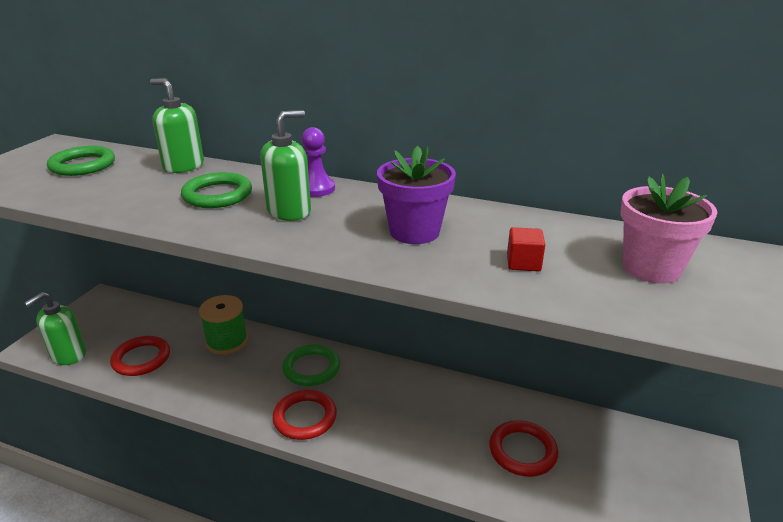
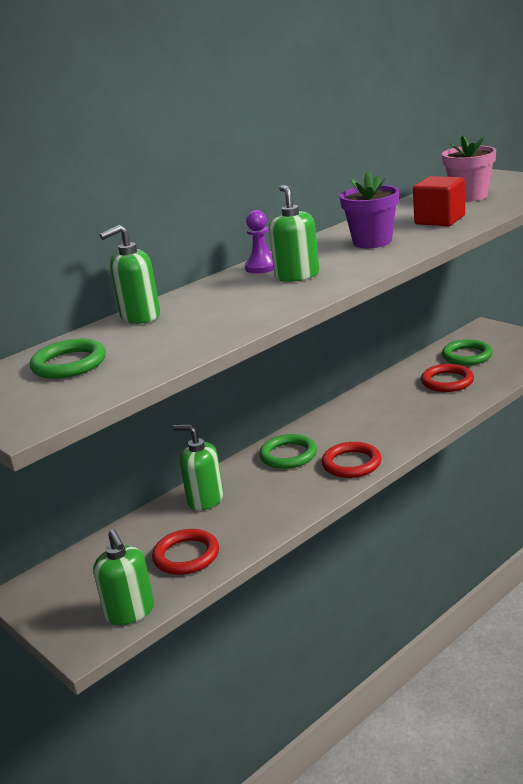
camera: 60 degrees left, 5 degrees down
green ring [181,172,252,208] -> green ring moved to [442,339,493,365]
green spool [199,295,248,355] -> green soap dispenser [173,424,223,511]
red cube [507,227,545,272] -> red cube [413,176,465,226], size x1.80

